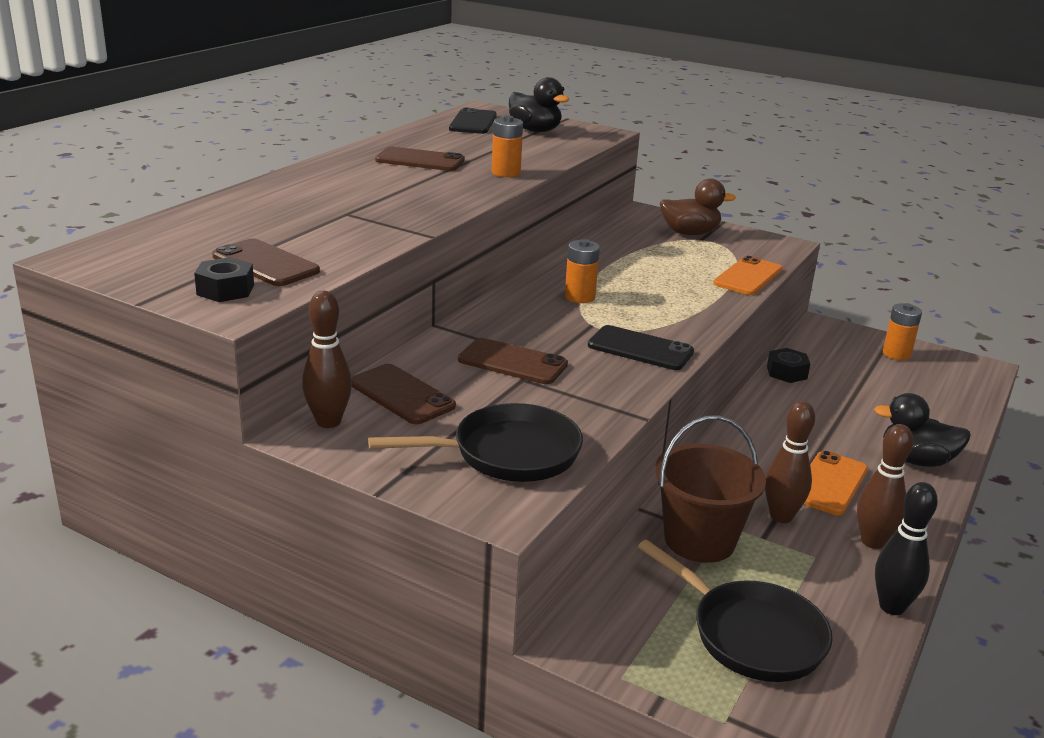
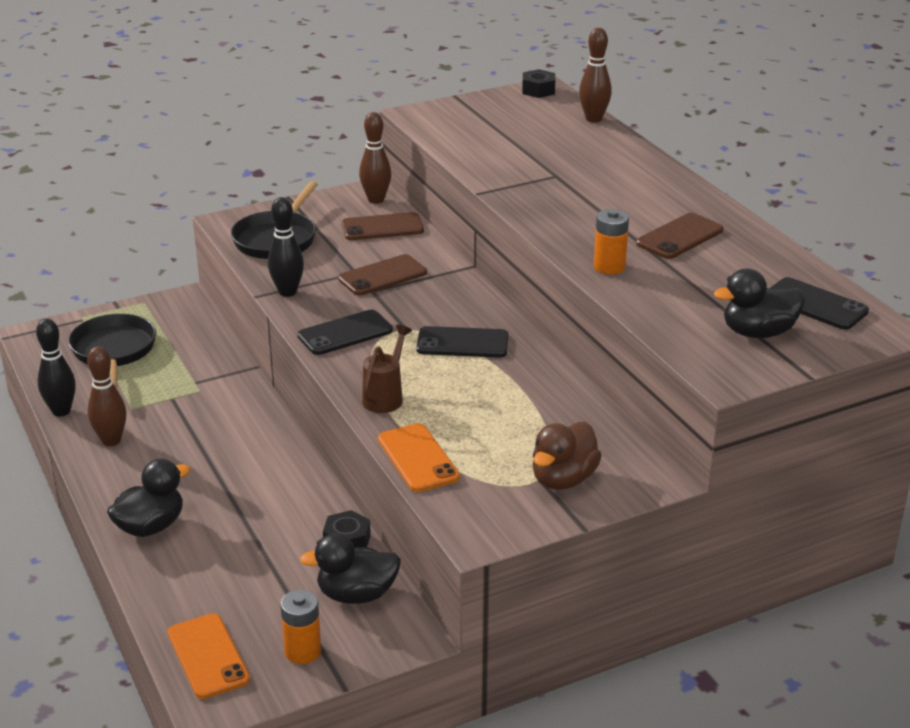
camera: 125 degrees right, 5 degrees up
black nut [194,257,254,302] -> black nut moved to [522,69,555,98]
brown phone [212,238,320,286] -> none
orange battery [565,239,600,303] -> black phone [416,326,509,358]
black pan [638,540,833,682] -> black pan turned 90 degrees clockwise [68,314,156,389]
brown bucket [655,415,766,563] -> none
brown bowling pin [765,401,815,523] -> brown bowling pin moved to [579,28,612,123]
orange phone [804,451,868,515] -> orange phone moved to [168,613,250,699]
none -> black bowling pin [268,197,304,297]
none -> black duck [300,533,401,604]
none -> brown watering can [362,325,412,413]

